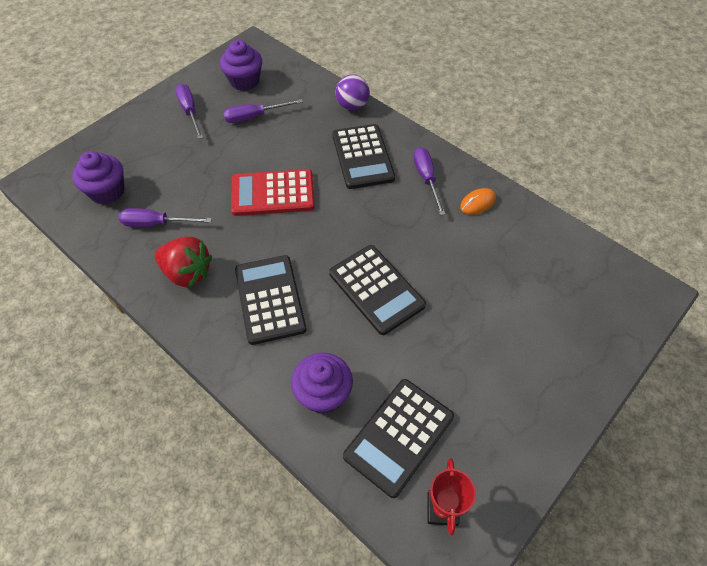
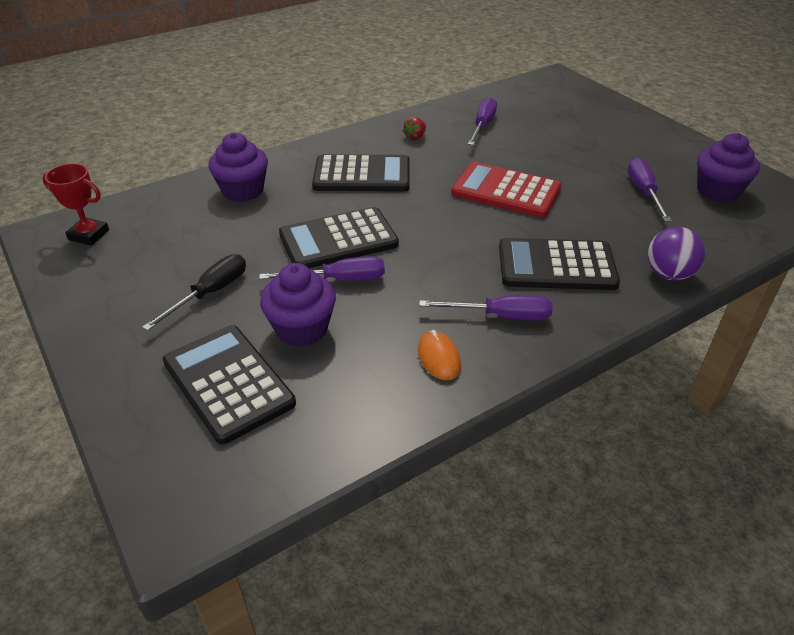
camera: 105 degrees right, 15 degrees down
purple cupcake [72,151,125,205] -> purple cupcake moved to [260,263,336,347]
red strawberry [155,237,212,288] -> red strawberry [403,116,426,140], size x0.47
purple screwdriver [175,84,203,139] -> purple screwdriver moved to [259,256,385,281]
red calculator [231,169,315,216] -> red calculator turned 75 degrees counterclockwise [451,162,561,218]
black calculator [343,379,454,498] -> black calculator moved to [163,325,296,445]
none -> black screwdriver [142,254,246,331]

